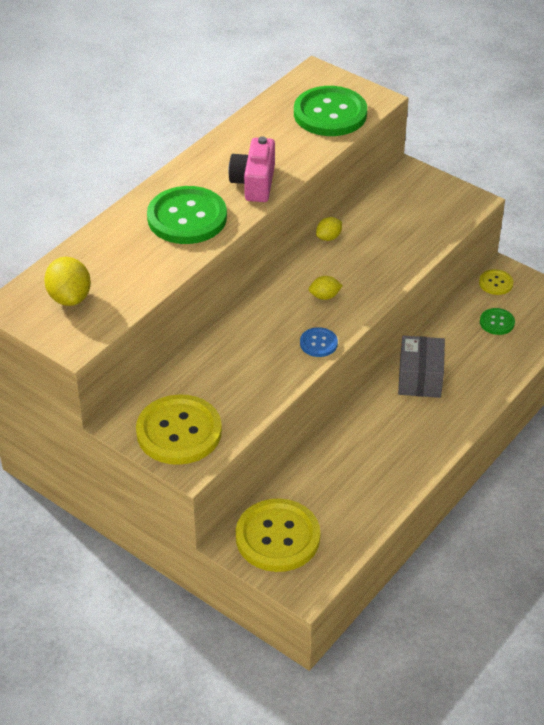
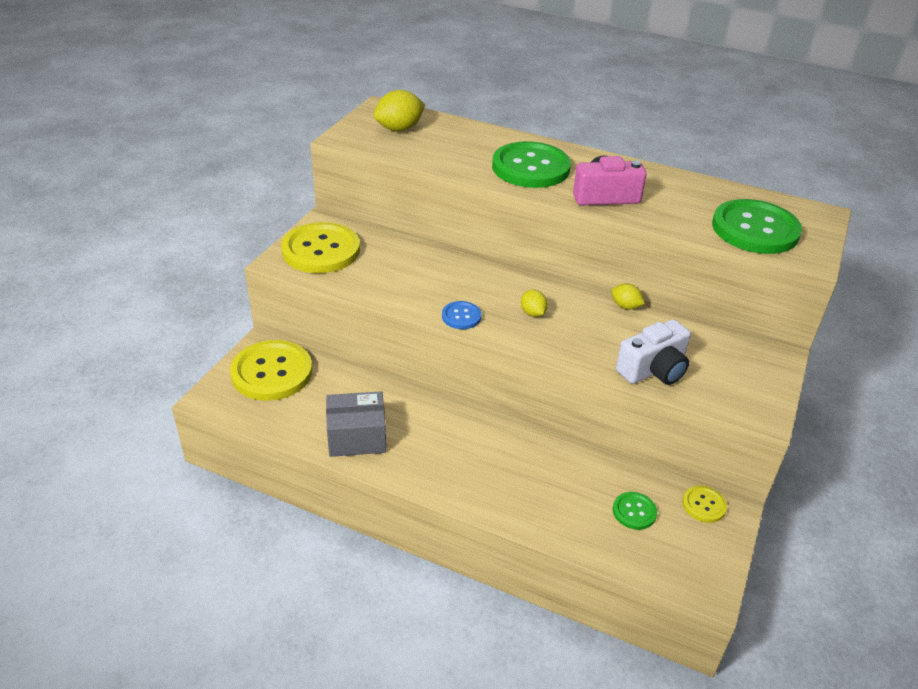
camera: 75 degrees right, 5 degrees down
grey box [398,336,445,398] -> grey box moved to [326,391,386,457]
none -> white camera [616,319,691,385]

